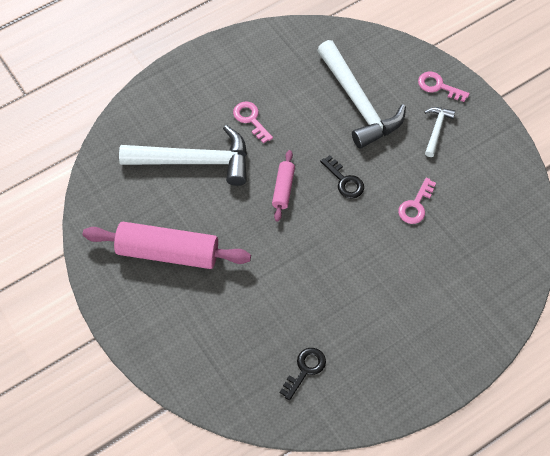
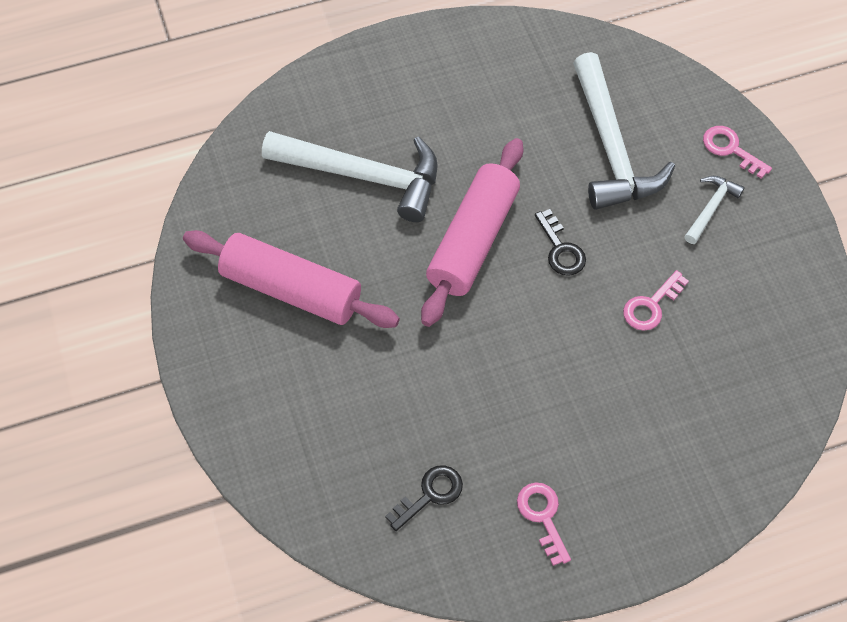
camera: 15 degrees right, 0 degrees up
pink key [233,101,273,144] -> pink key moved to [517,482,571,566]
pink rolling pin [272,150,295,222] -> pink rolling pin [421,138,523,327], size x2.01

